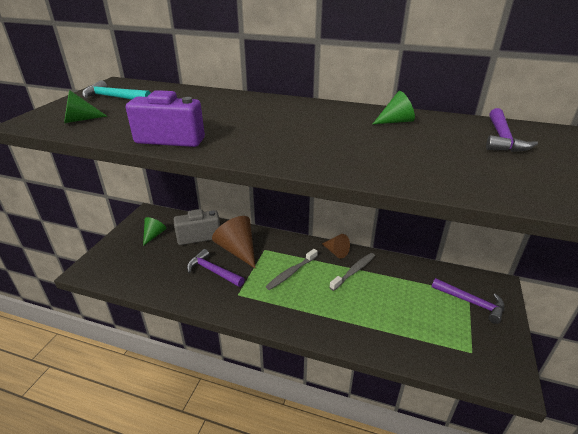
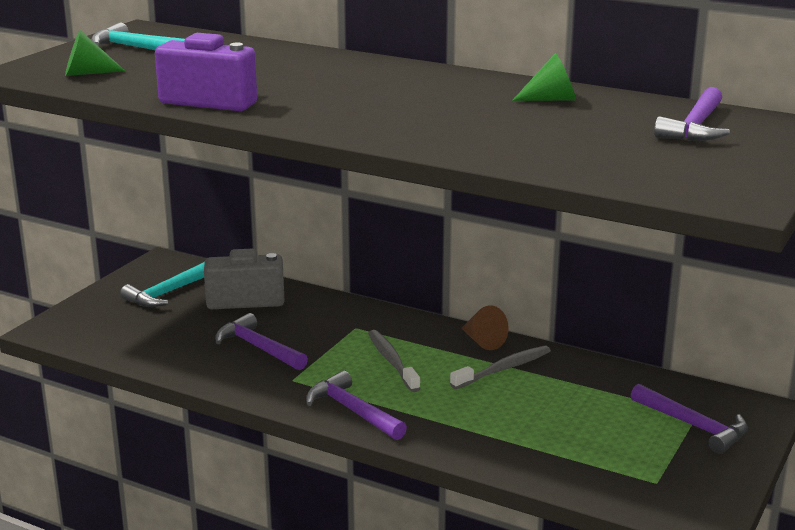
camera: 10 degrees right, 10 degrees down
green cone [143,217,166,246] -> turquoise hammer [120,262,205,307]
brown cone [212,216,256,269] -> none
grey toothbrush [265,249,318,290] -> grey toothbrush turned 105 degrees clockwise [368,330,421,392]
none -> purple hammer [306,370,407,440]

